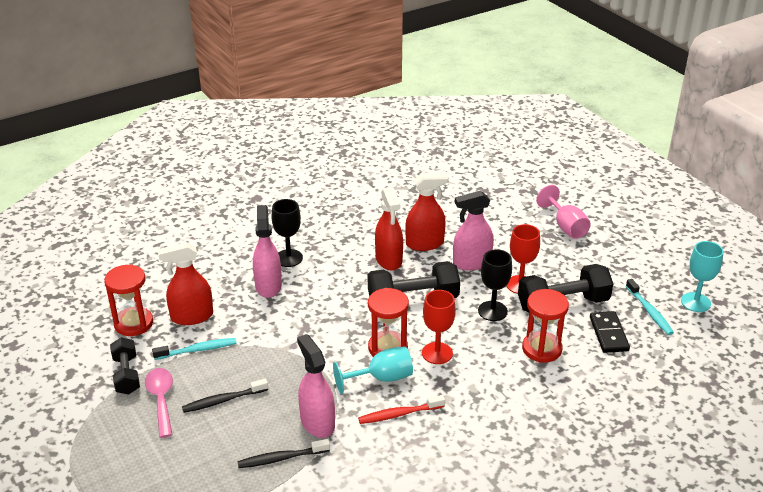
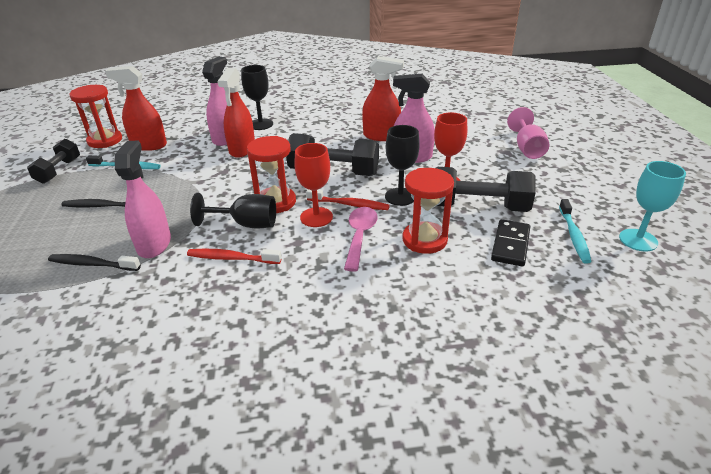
camera: 25 degrees right, 0 degrees up
pink spoon [145,368,173,438] -> pink spoon moved to [344,207,378,272]
turquoise goblet [333,346,413,394] -> black goblet [190,193,276,228]
red spray bottle [375,187,403,271] -> red spray bottle moved to [217,68,255,158]
none -> red toothbrush [306,189,390,210]

